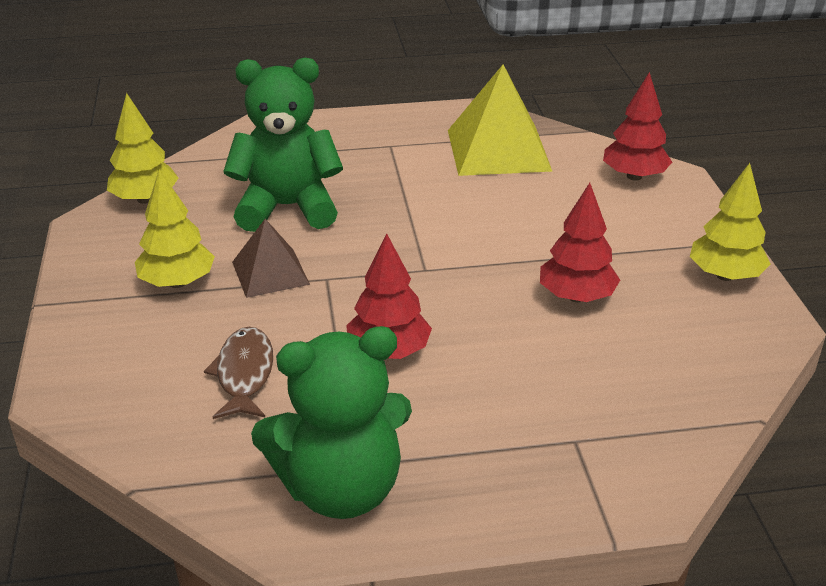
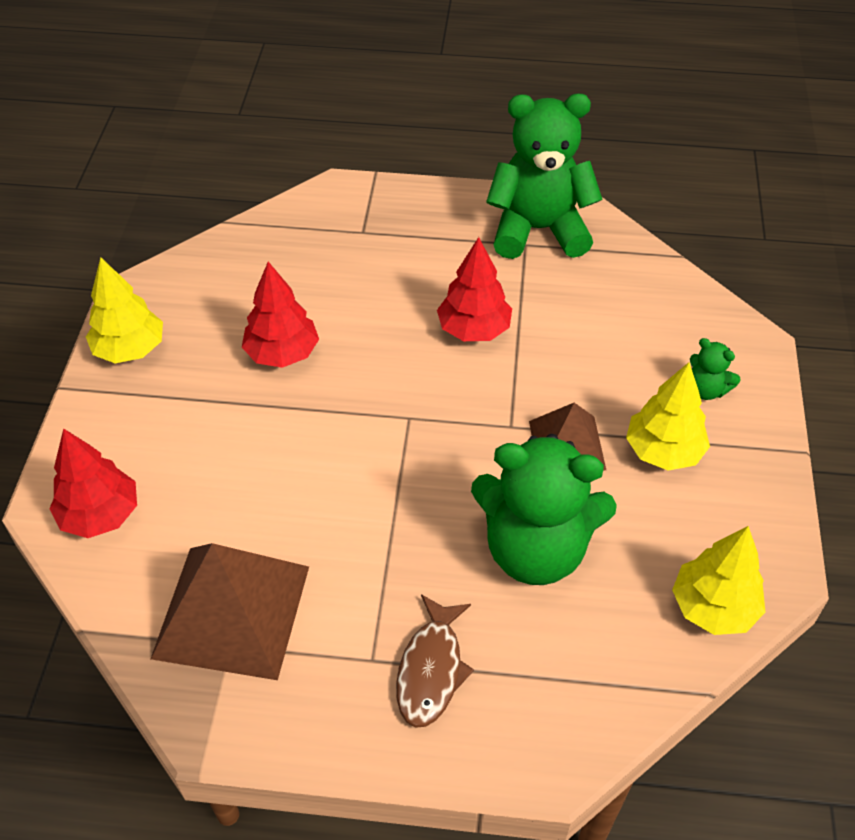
camera: 165 degrees left, 15 degrees up
brown fish [204,327,273,419] -> brown fish moved to [396,594,474,728]
yellow pyramid [448,65,553,176] -> brown pyramid [151,543,309,680]
none -> green teddy bear [690,338,741,400]

